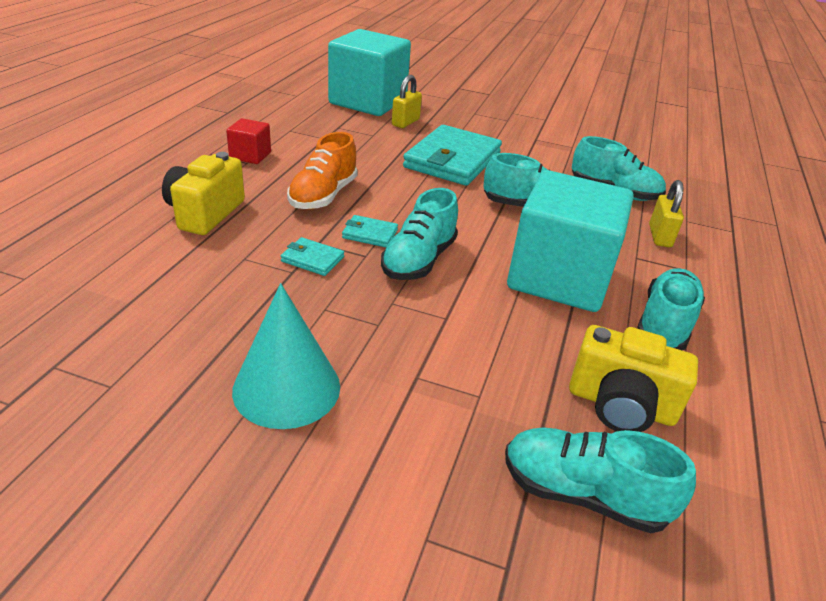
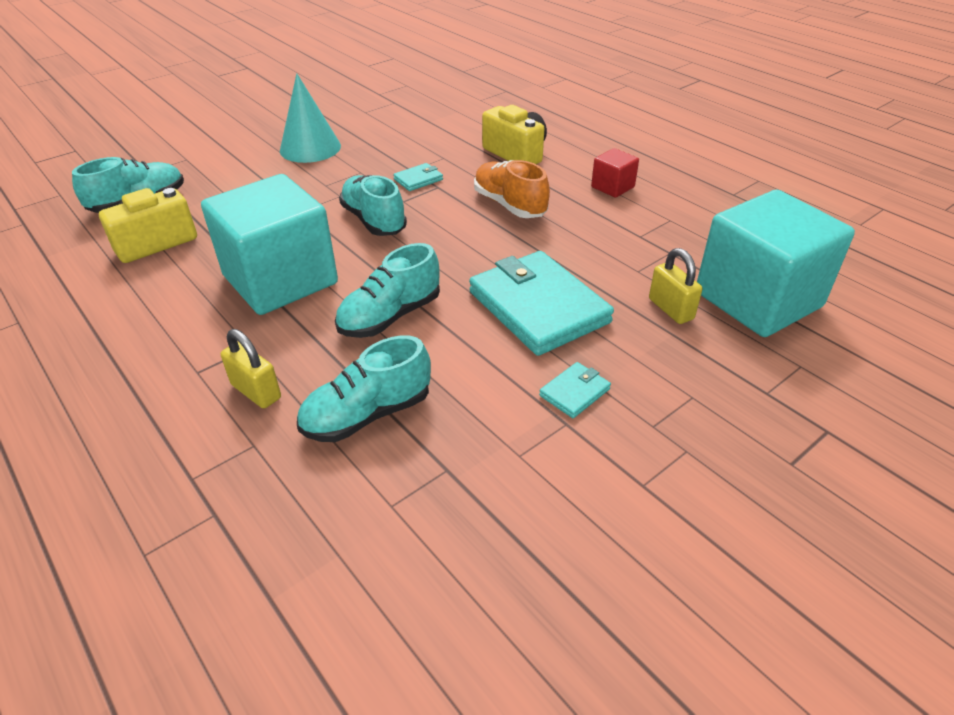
camera: 125 degrees right, 5 degrees up
turquoise wallet [342,215,398,247] -> turquoise wallet moved to [539,362,611,418]
turquoise shoe [637,268,705,350] -> none

